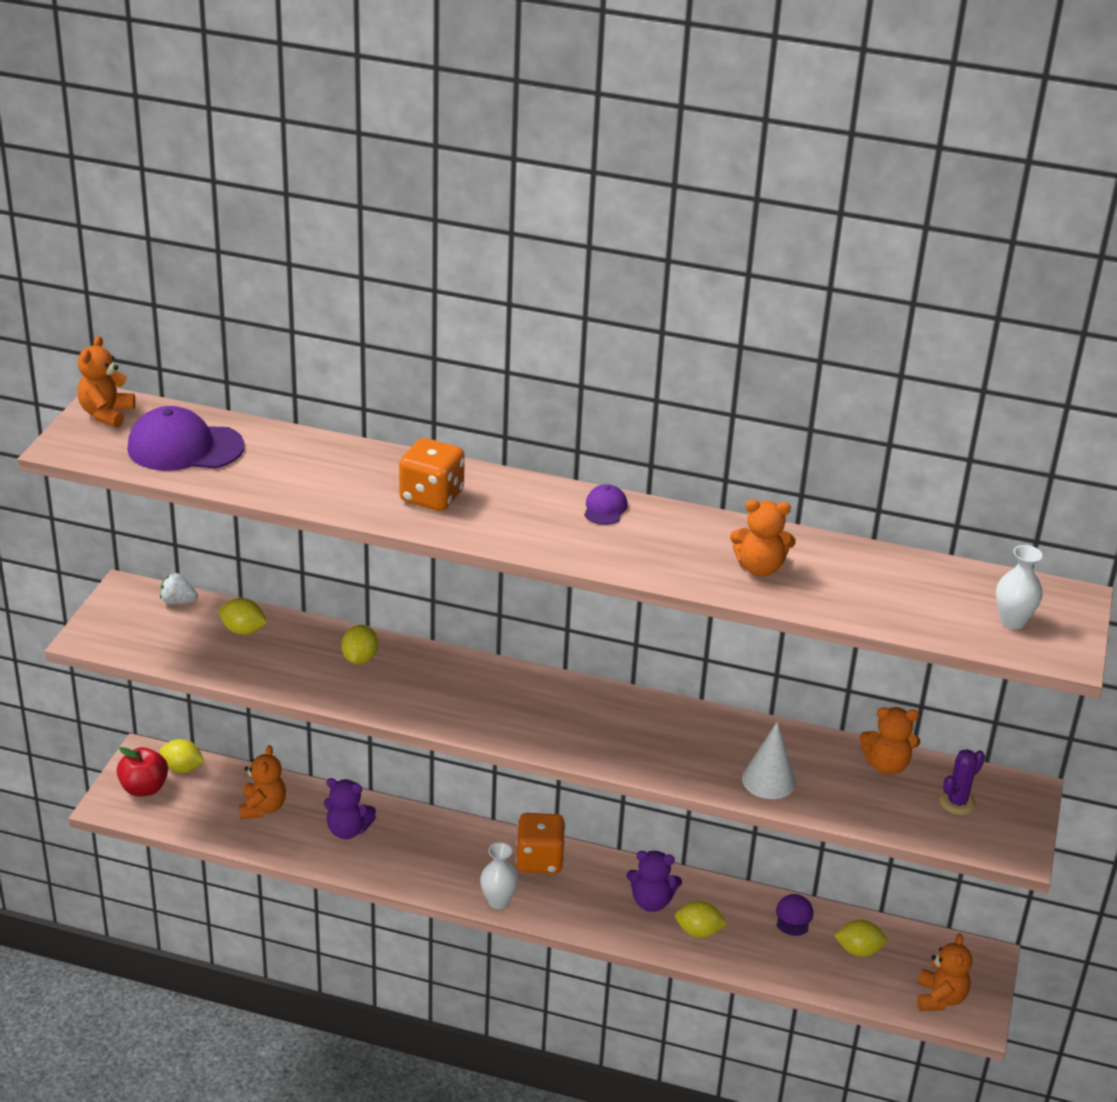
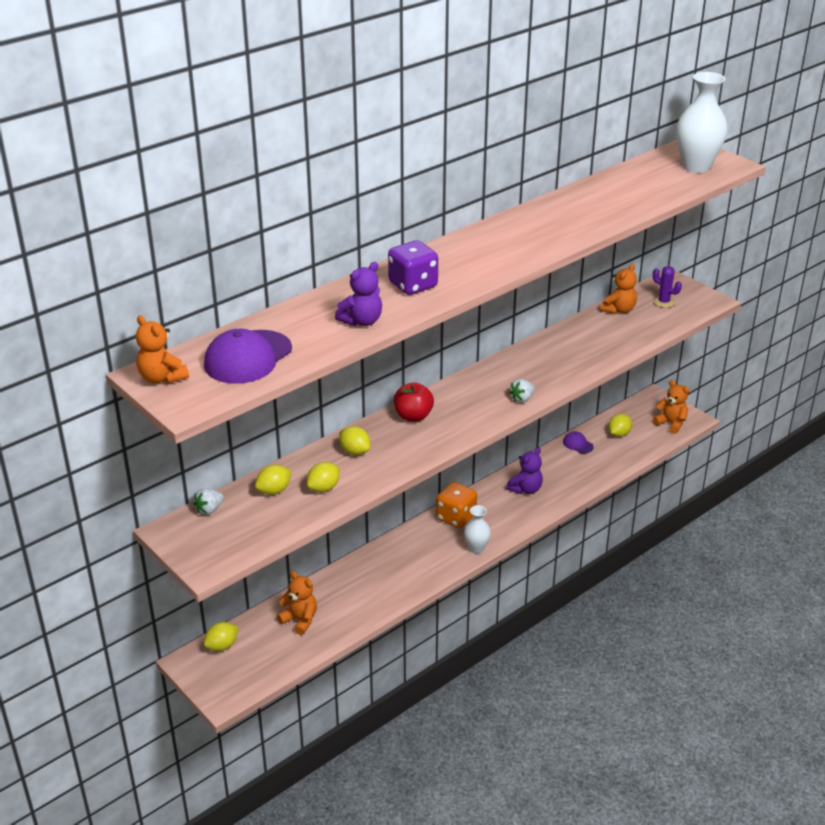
camera: 55 degrees left, 0 degrees up
red apple [117,747,168,796] -> red apple moved to [394,382,434,422]
purple teddy bear [324,778,376,839] -> purple teddy bear moved to [335,262,382,326]
orange dice [399,438,465,511] -> purple dice [388,240,438,295]
purple cap [584,484,628,525] -> none
yellow lemon [675,901,727,938] -> yellow lemon moved to [307,462,340,492]
orange teddy bear [730,499,796,576] -> none
white cone [742,722,796,799] -> none
purple cactus [939,749,985,815] -> purple cactus turned 45 degrees counterclockwise [653,266,682,308]
white vase [996,545,1043,629] -> white vase [676,72,728,173], size x1.83
none -> white strawberry [509,379,535,403]

